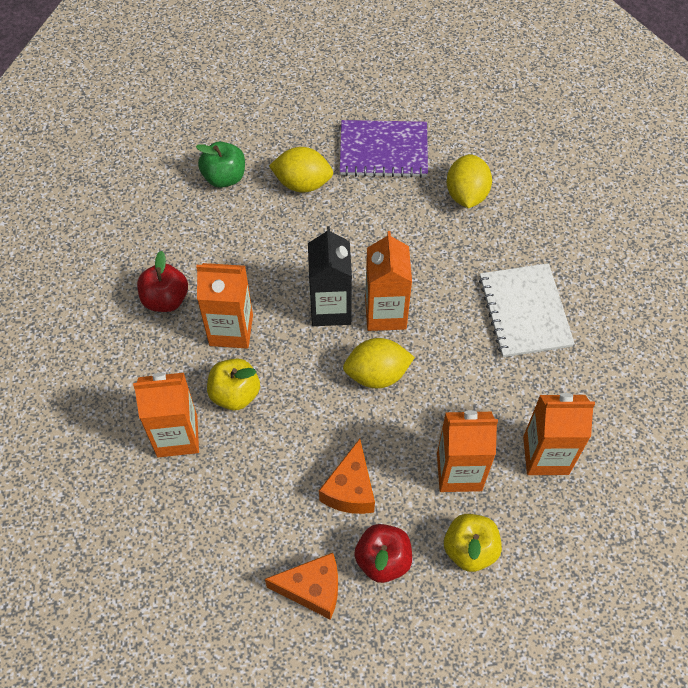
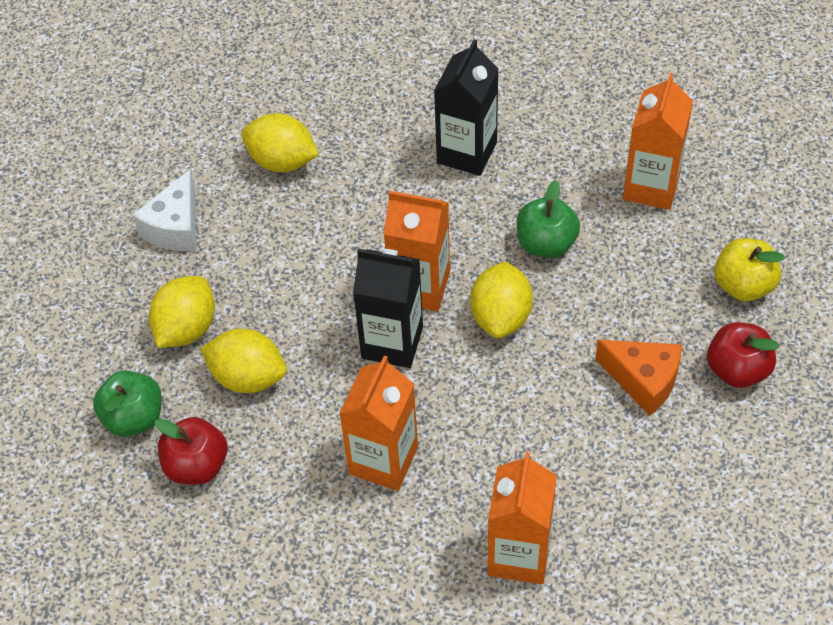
camera: 70 degrees left, 5 degrees down
red apple [137,251,188,312] -> red apple moved to [154,417,228,485]
yellow apple [207,358,260,410] -> none
orange cheese [265,553,338,620] -> none
purple notebook [340,120,428,178] -> white cheese [132,169,196,251]
orange carton [437,410,498,492] -> none
white notebook [479,263,575,357] -> black carton [434,39,499,176]
none -> yellow lemon [200,329,287,393]
none -> green apple [517,180,580,258]

